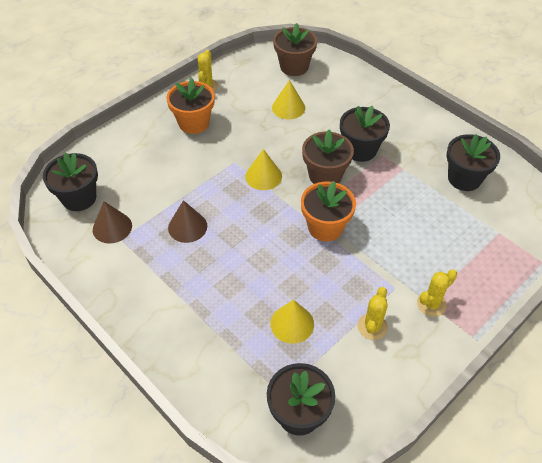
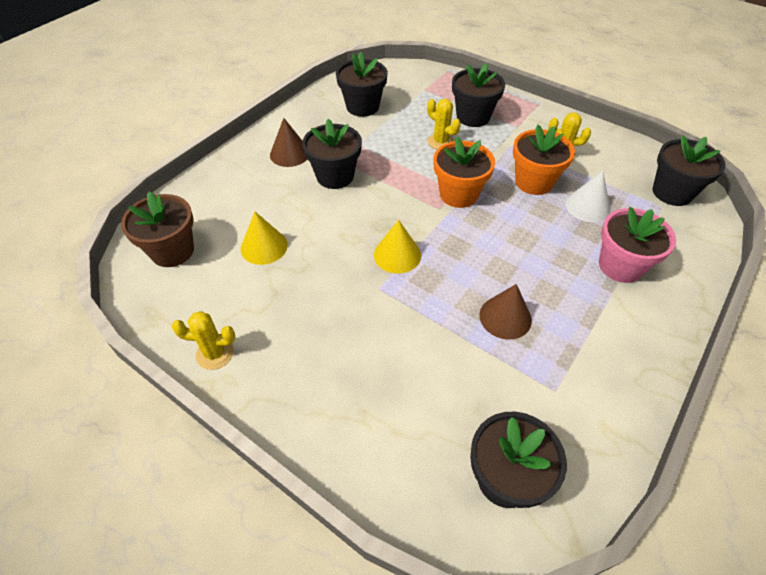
camera: 100 degrees left, 0 degrees up
brown cone [93,201,132,244] -> brown cone moved to [270,118,307,167]
orange flower pot [167,78,215,134] -> orange flower pot moved to [513,125,575,195]
yellow cone [270,300,314,344] -> white cone [565,171,610,222]
brown flower pot [302,129,354,184] -> none
yellow cactus [417,269,457,317] -> yellow cactus moved to [427,99,461,149]
none -> black flower pot [452,63,505,127]
none -> pink flower pot [599,207,676,283]

